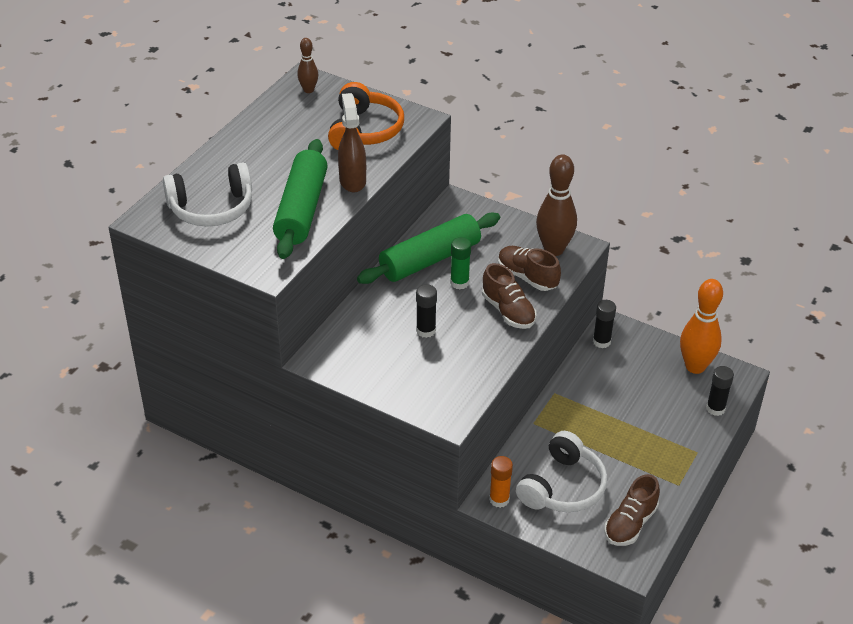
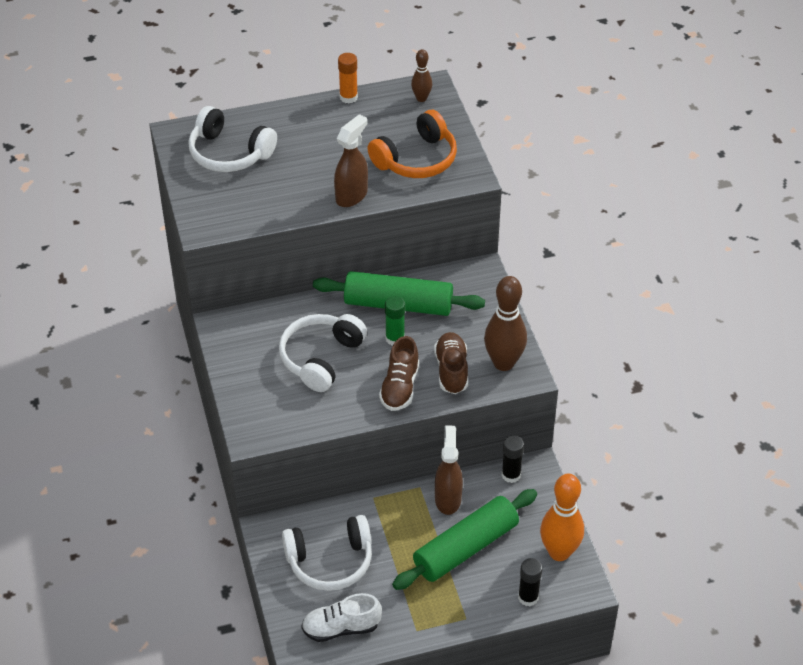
camera: 45 degrees right, 5 degrees up
green rolling pin [273,139,328,259] -> green rolling pin moved to [392,489,537,590]
black glue stick [416,284,437,338] -> white headphones [279,314,367,392]
orange glue stick [489,456,513,508] -> orange glue stick moved to [338,53,358,104]
brown shoe [604,474,660,546] -> white shoe [301,593,382,642]
none -> brown spray bottle [435,425,463,515]

